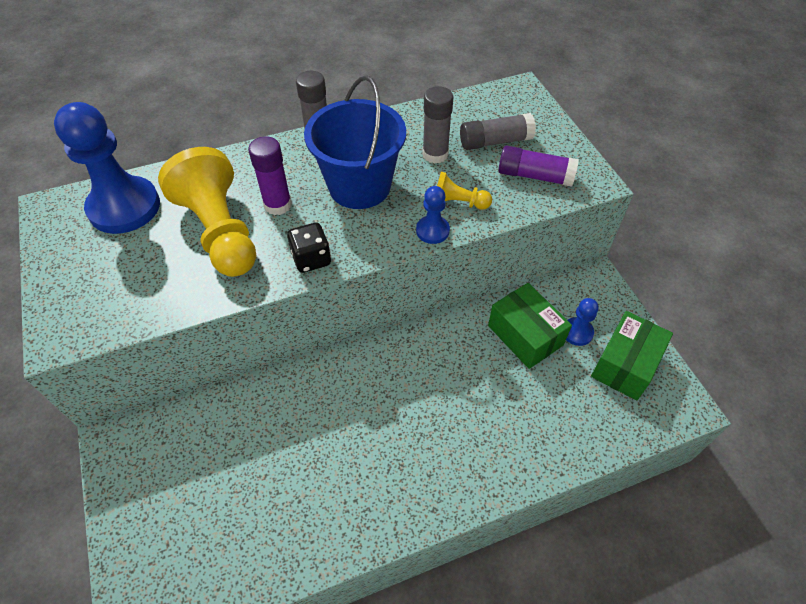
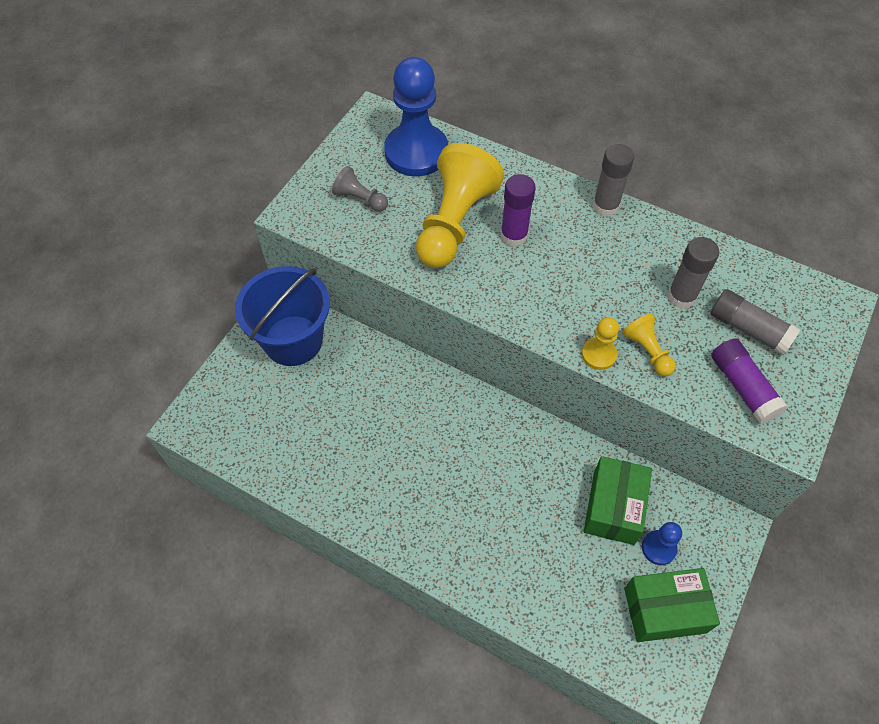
camera: 50 degrees right, 5 degrees up
black dice [287,223,331,273] -> none
blue bucket [304,75,406,209] -> blue bucket moved to [235,266,330,366]
blue pawn [416,186,450,244] -> yellow pawn [582,317,619,370]
none -> grey pawn [332,166,388,212]

